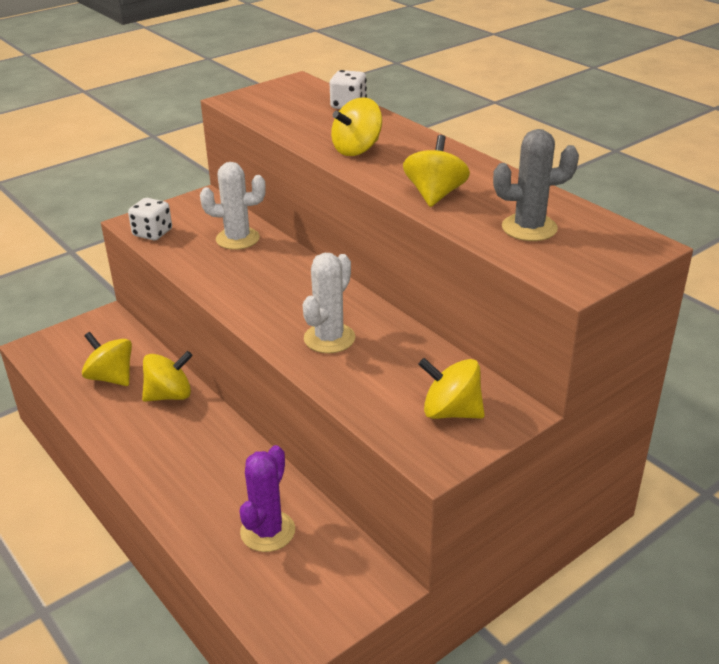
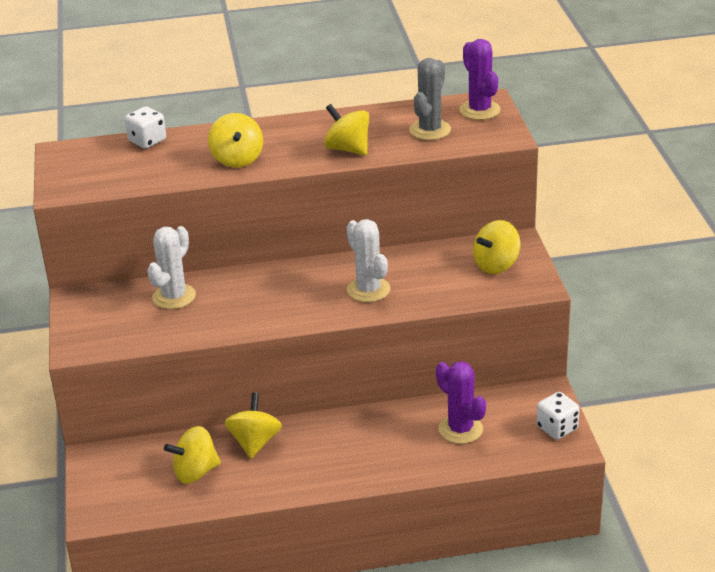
camera: 60 degrees left, 0 degrees up
white dice [128,198,172,240] -> white dice moved to [536,392,580,440]
none -> purple cactus [459,39,501,120]

